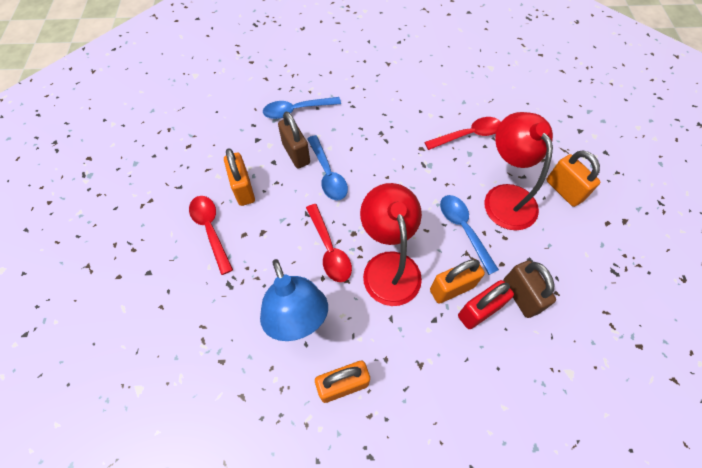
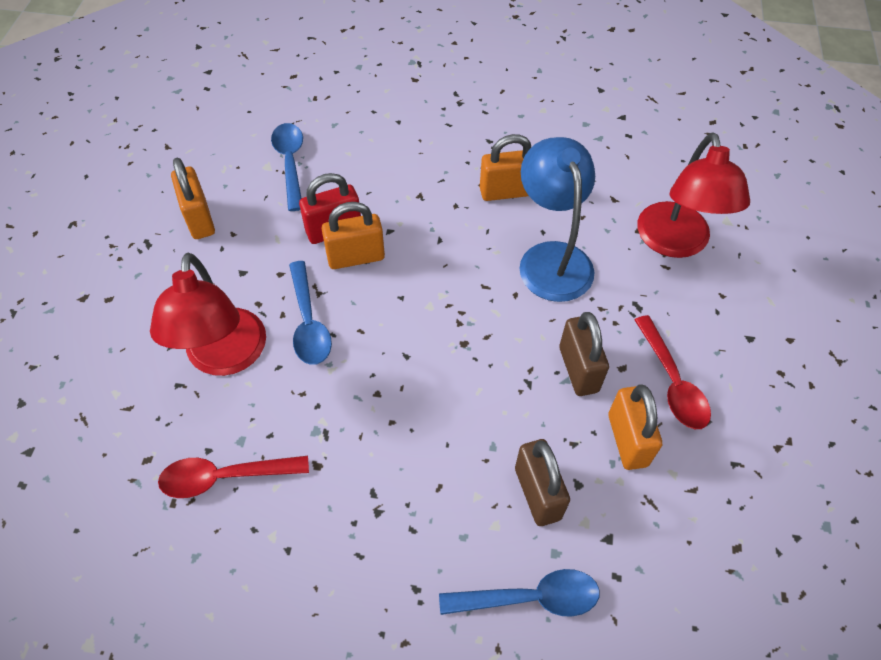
camera: 170 degrees left, 5 degrees down
red spoon [306,204,352,282] -> none
blue spoon [307,135,348,200] -> blue spoon moved to [271,123,303,211]
red lamp [360,183,422,306] -> red lamp moved to [637,132,750,258]
brown padlock [503,261,556,318] -> brown padlock moved to [559,312,609,396]
orange padlock [546,150,600,207] -> orange padlock moved to [171,157,215,239]

